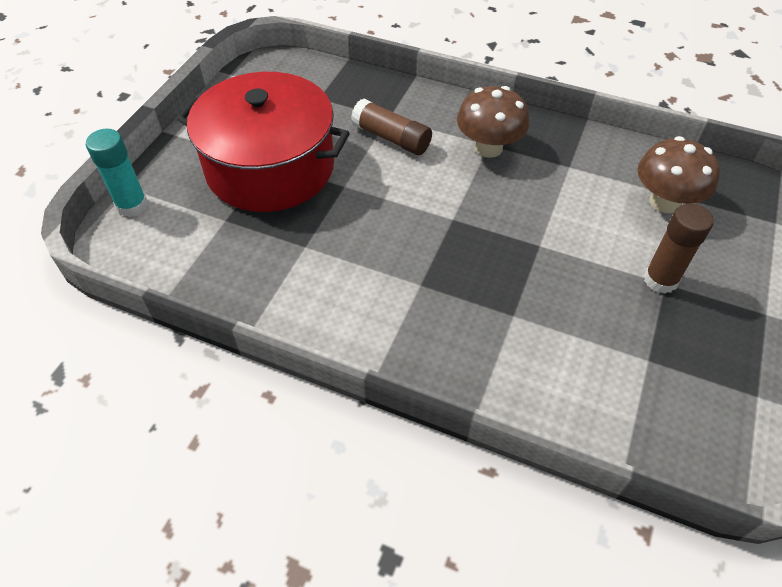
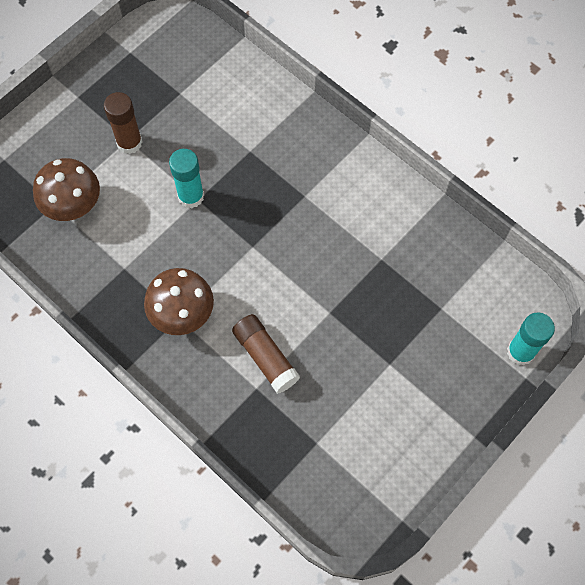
camera: 160 degrees left, 15 degrees up
red pot [177,72,350,212] -> none
none -> turquoise glue stick [169,149,204,208]

